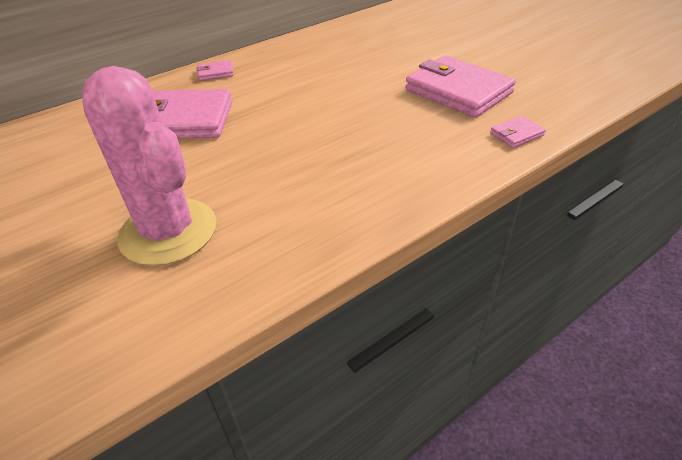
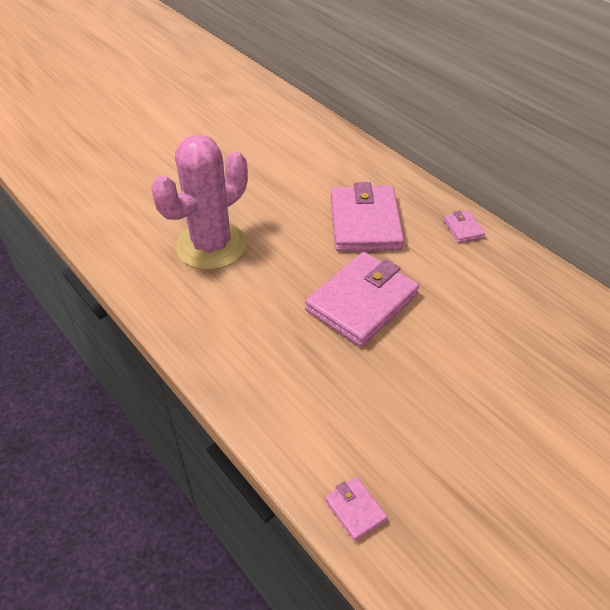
camera: 85 degrees right, 5 degrees up
pink wallet [405,56,516,118] -> pink wallet moved to [305,252,419,347]

